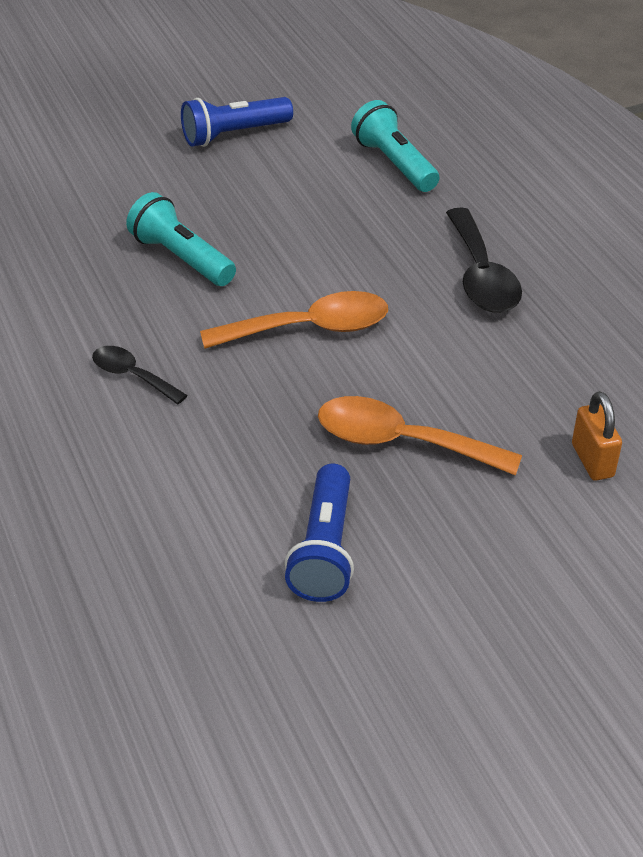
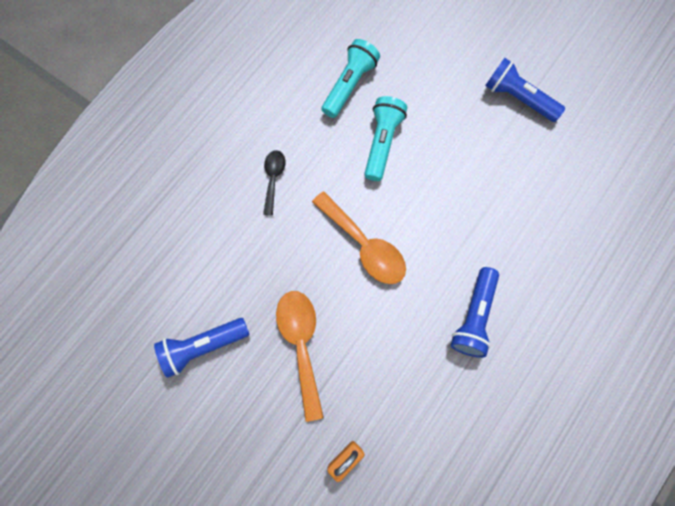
camera: 60 degrees right, 30 degrees up
turquoise flashlight [351,100,439,192] -> turquoise flashlight moved to [321,39,380,118]
black spoon [446,207,522,313] -> blue flashlight [450,267,499,358]

